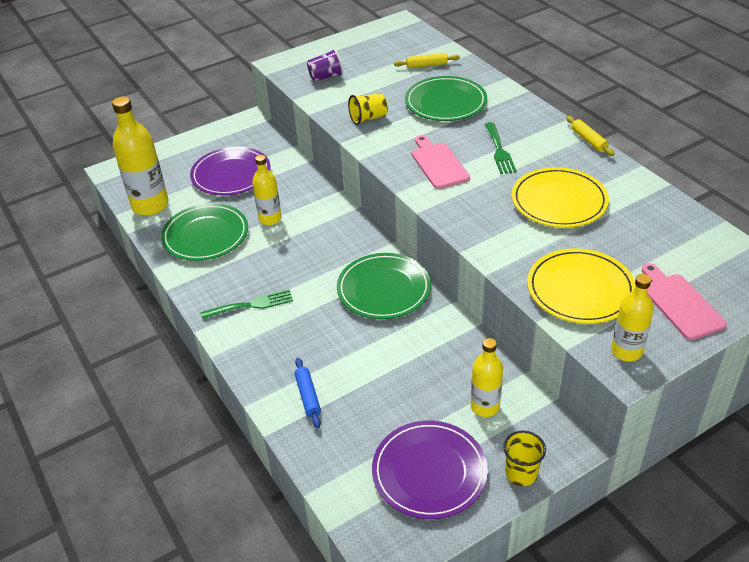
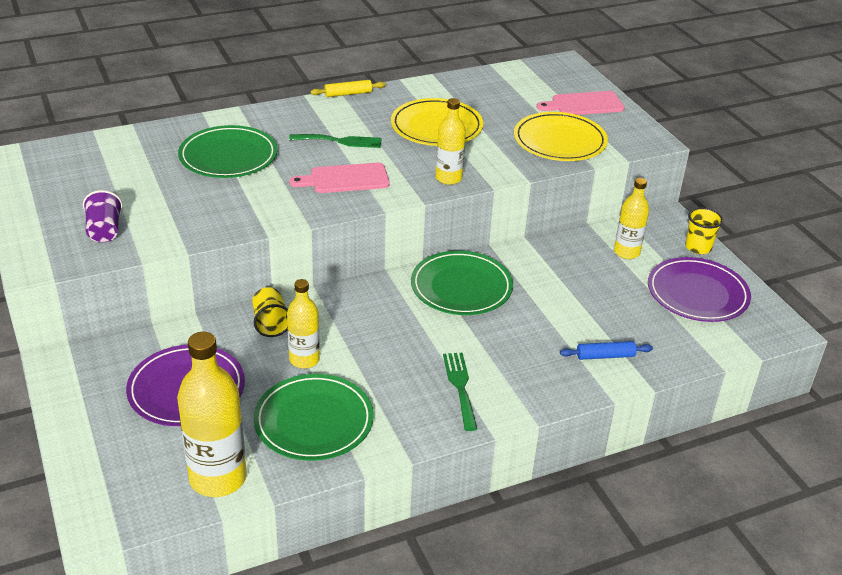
camera: 85 degrees left, 5 degrees down
yellow cup [348,93,388,125] -> yellow cup moved to [252,287,288,337]
yellow rolling pin [394,53,460,68] -> none
yellow bottle [611,274,654,362] -> yellow bottle moved to [436,98,466,185]

